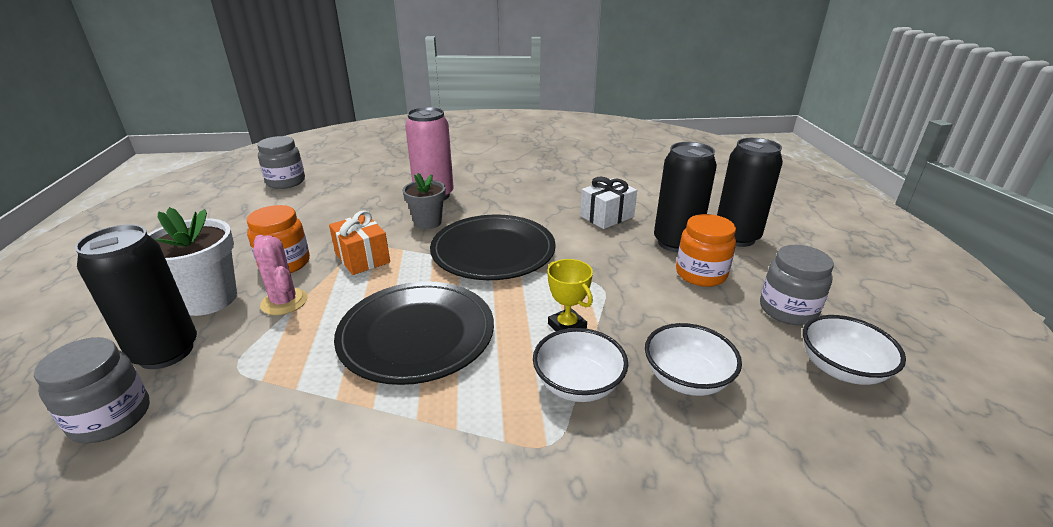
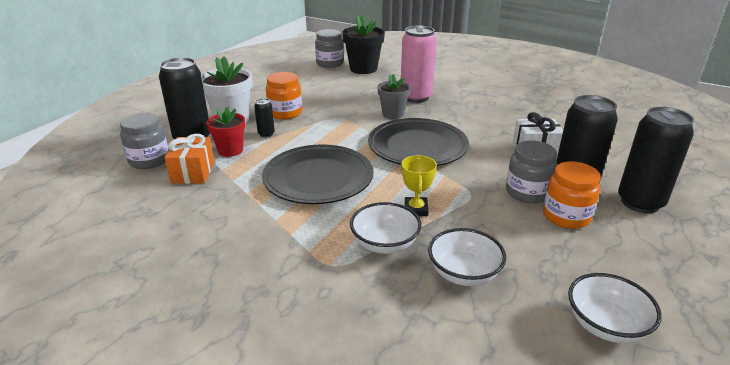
camera: 35 degrees right, 0 degrees up
pink cactus [253,235,308,315] -> black can [254,98,275,138]
orange gift [329,210,390,275] -> orange gift moved to [164,134,214,184]
grey jar [760,245,834,325] -> grey jar moved to [506,141,557,203]
none -> red flower pot [207,107,246,157]
none -> black flower pot [342,15,385,74]

